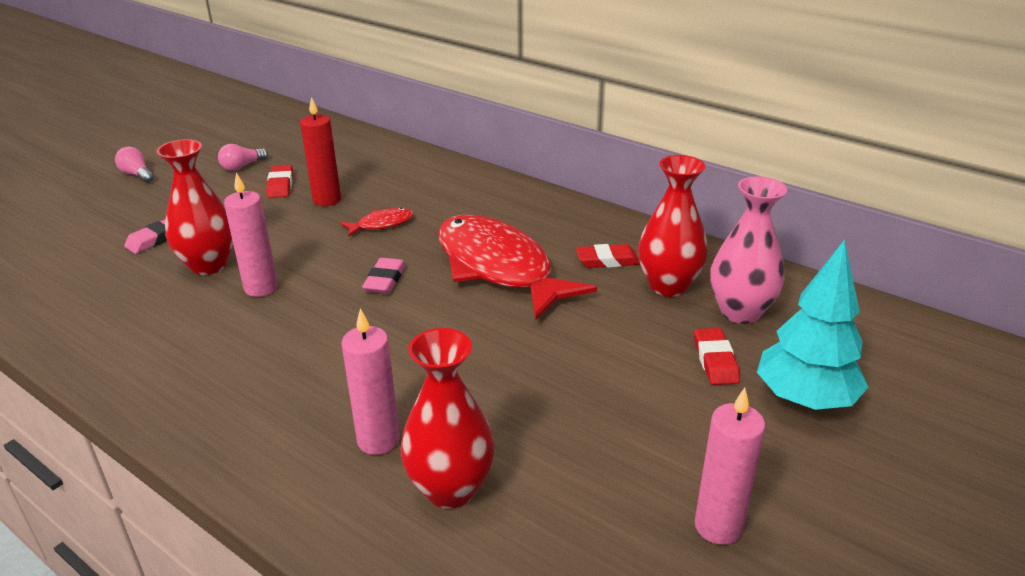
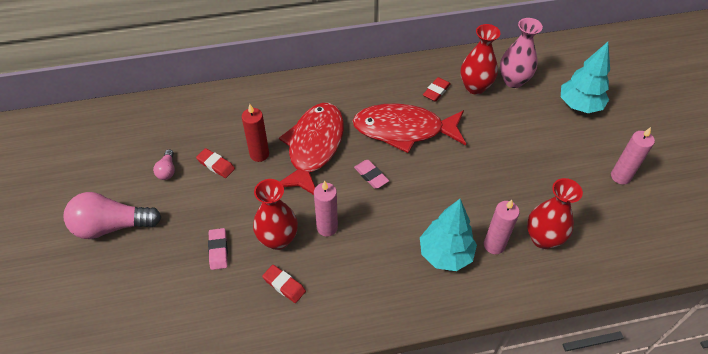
camera: 50 degrees left, 20 degrees up
pink light bulb [115,147,154,183] -> pink light bulb [64,192,162,239], size x2.13
red fish [340,208,414,236] -> red fish [279,103,344,195], size x2.43
red eraser [694,328,740,385] -> red eraser moved to [262,265,306,303]
none -> turquoise tree [420,199,477,271]

